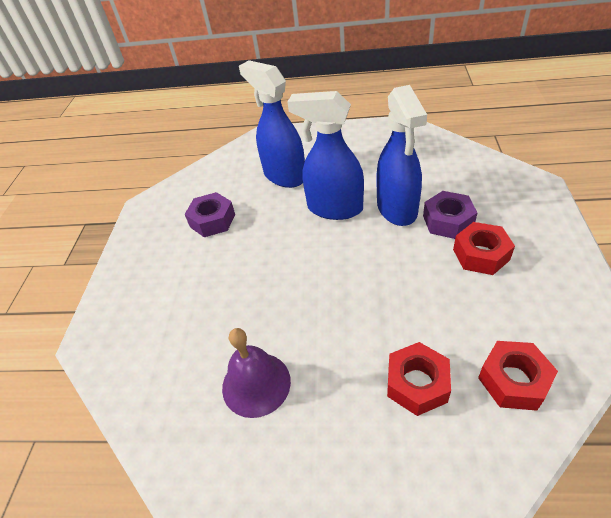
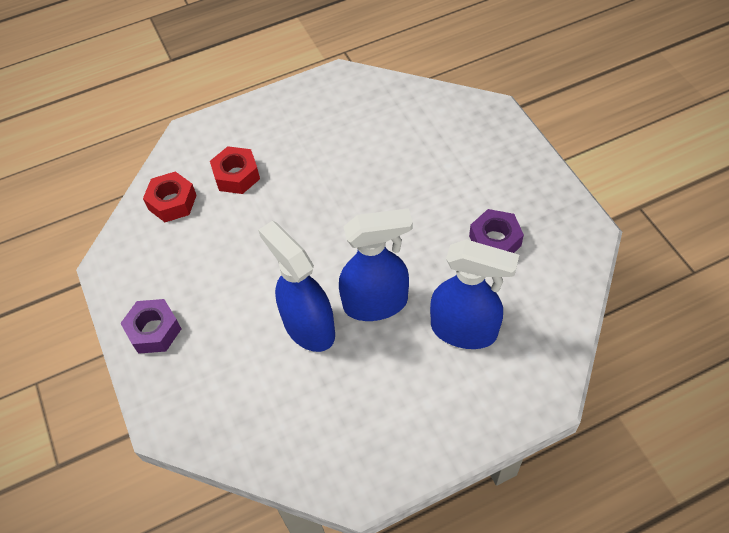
camera: 150 degrees right, 10 degrees up
purple bell [222,328,291,418] -> none
purple nut [423,191,478,239] -> purple nut moved to [120,299,181,354]
red nut [453,222,515,275] -> none

